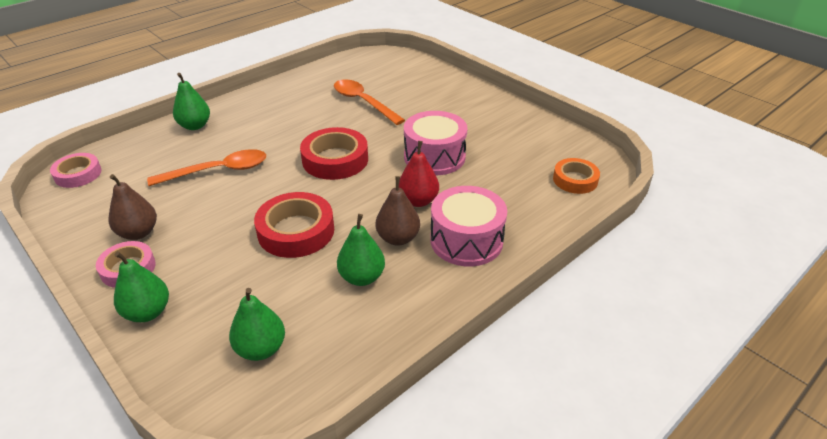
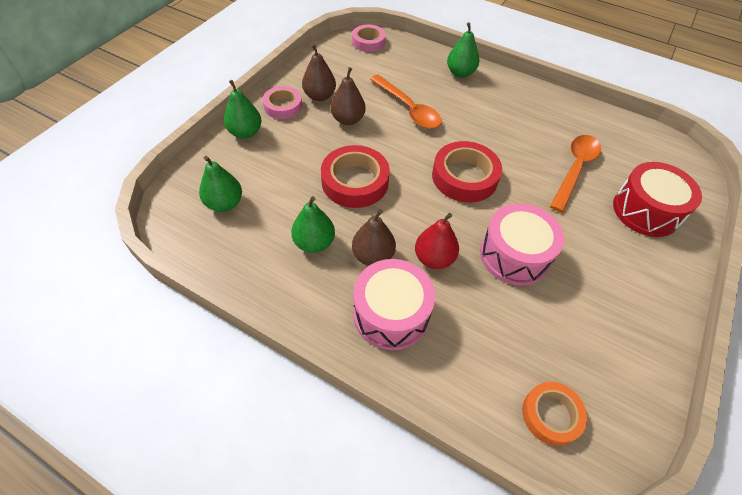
camera: 70 degrees right, 15 degrees up
none -> brown pear [330,67,366,125]
none -> red drum [613,162,702,237]

